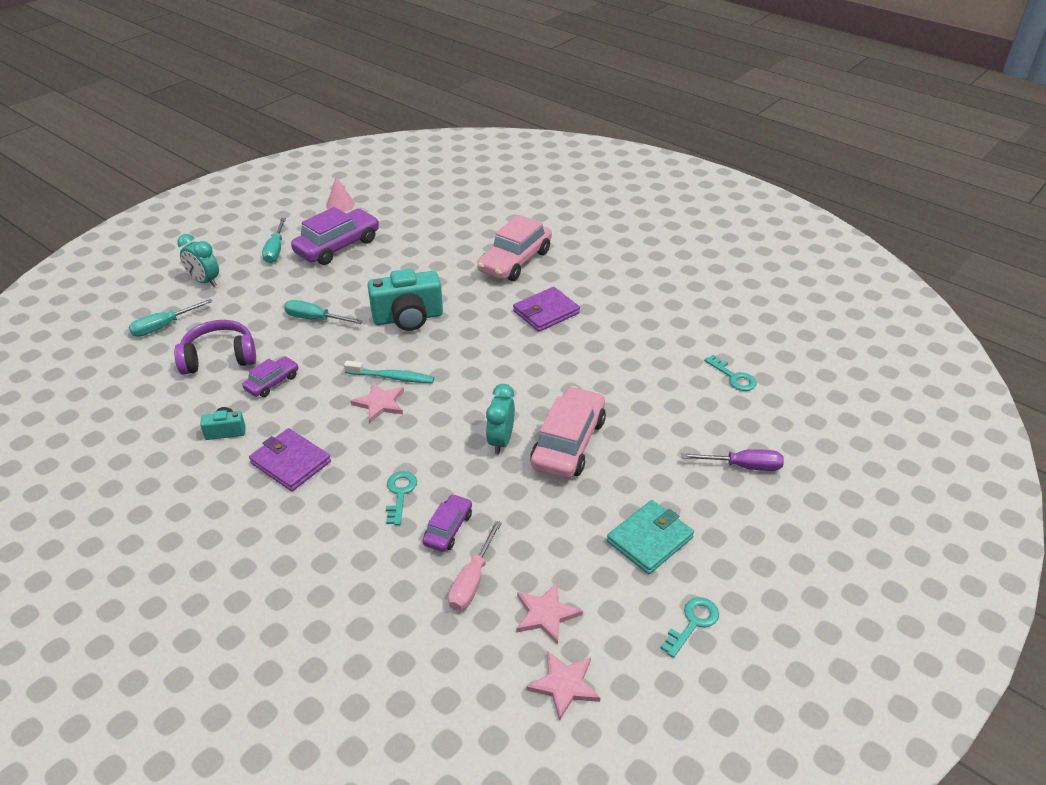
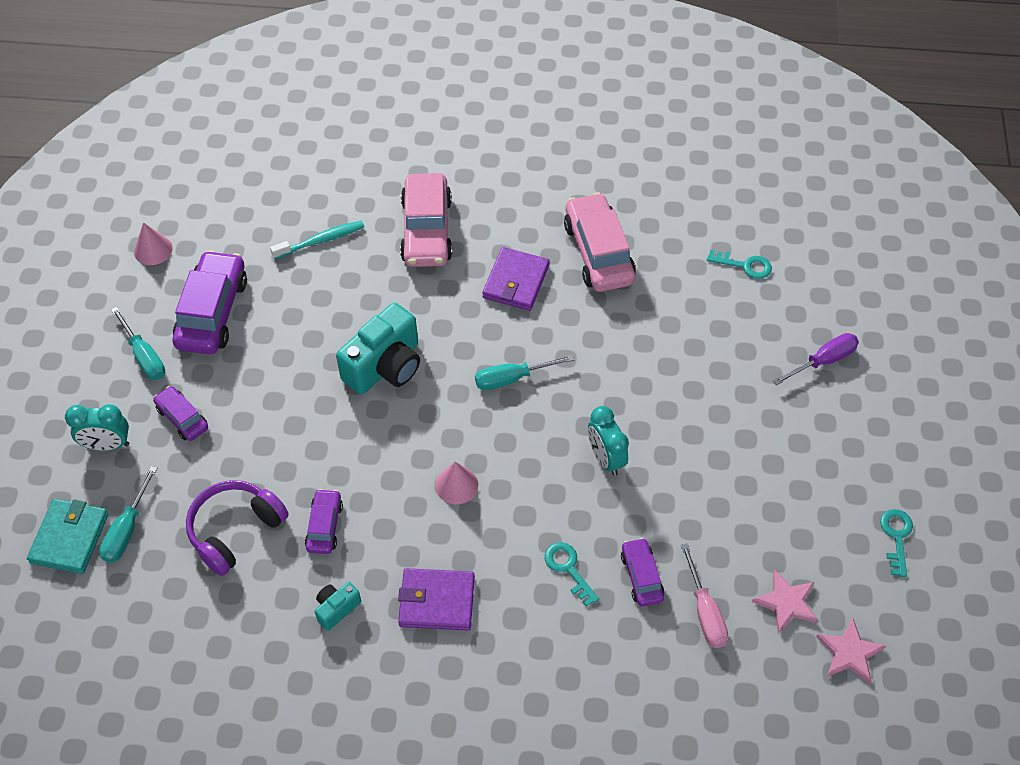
camera: 35 degrees left, 15 degrees up
turquoise screwdriver [284,300,363,324] -> turquoise screwdriver moved to [475,355,574,390]
turquoise toothbrush [344,361,434,383] -> turquoise toothbrush moved to [270,220,364,259]
pink star [351,382,404,423] -> pink cone [435,462,478,504]
pink car [530,386,606,479] -> pink car moved to [564,193,636,292]
turquoise wallet [607,500,694,574] -> turquoise wallet moved to [27,499,108,574]
none -> purple car [153,386,208,441]

